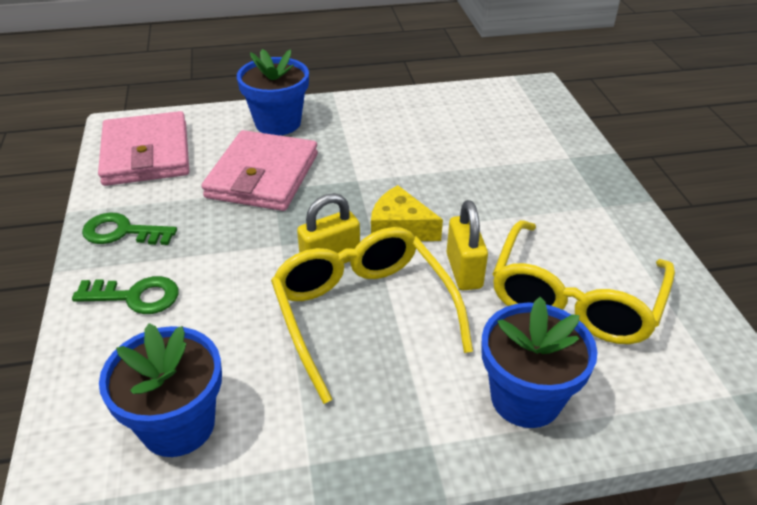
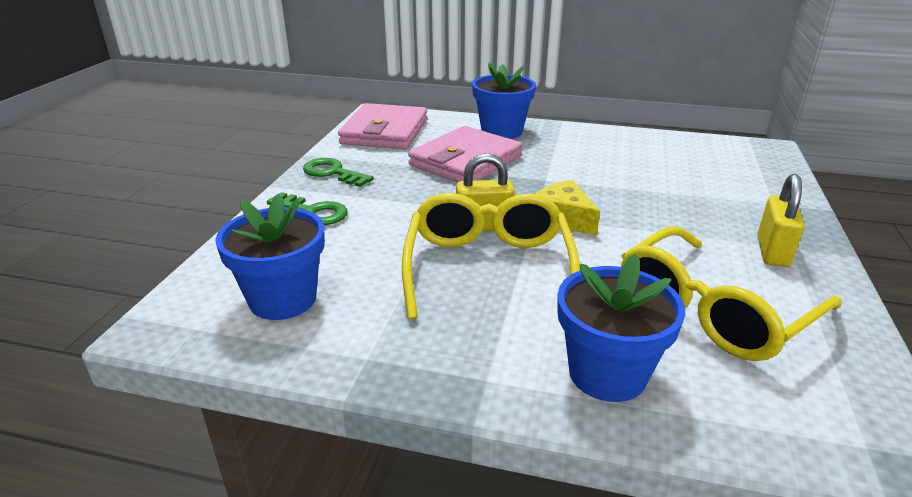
camera: 25 degrees right, 10 degrees down
yellow padlock [447,200,488,290] -> yellow padlock moved to [757,174,804,267]

